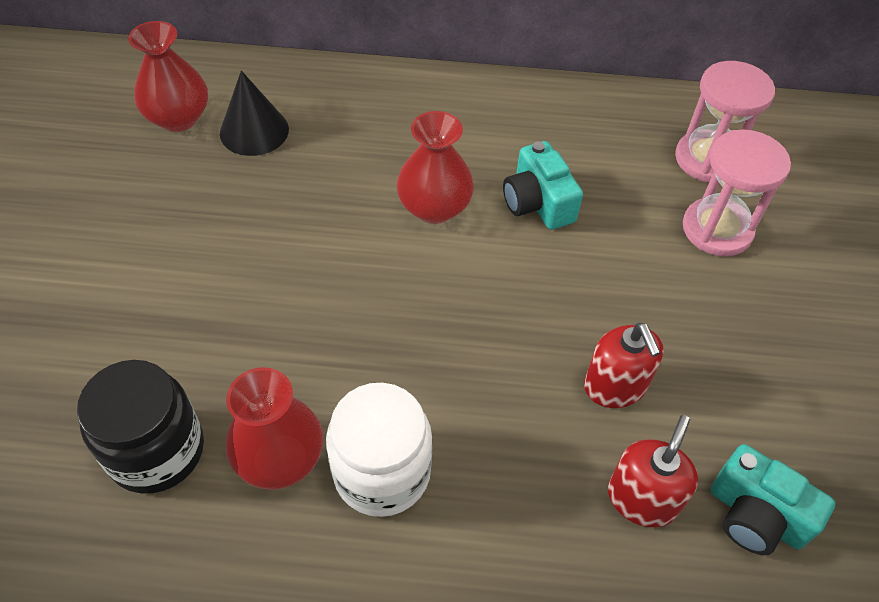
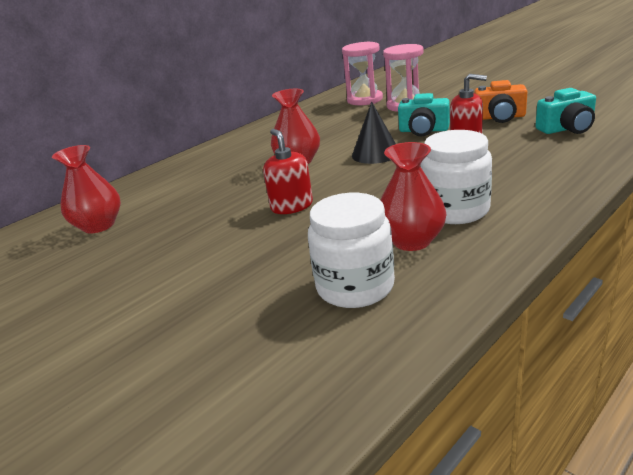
camera: 45 degrees left, 25 degrees down
black jar [77,360,204,494] -> white jar [308,193,395,308]
black cone [220,71,289,156] -> black cone moved to [352,102,396,164]
turquoise camera [503,141,583,230] -> turquoise camera moved to [398,93,450,136]
red soap dispenser [608,415,698,527] -> red soap dispenser moved to [263,129,313,214]
none -> orange camera [474,80,527,123]

